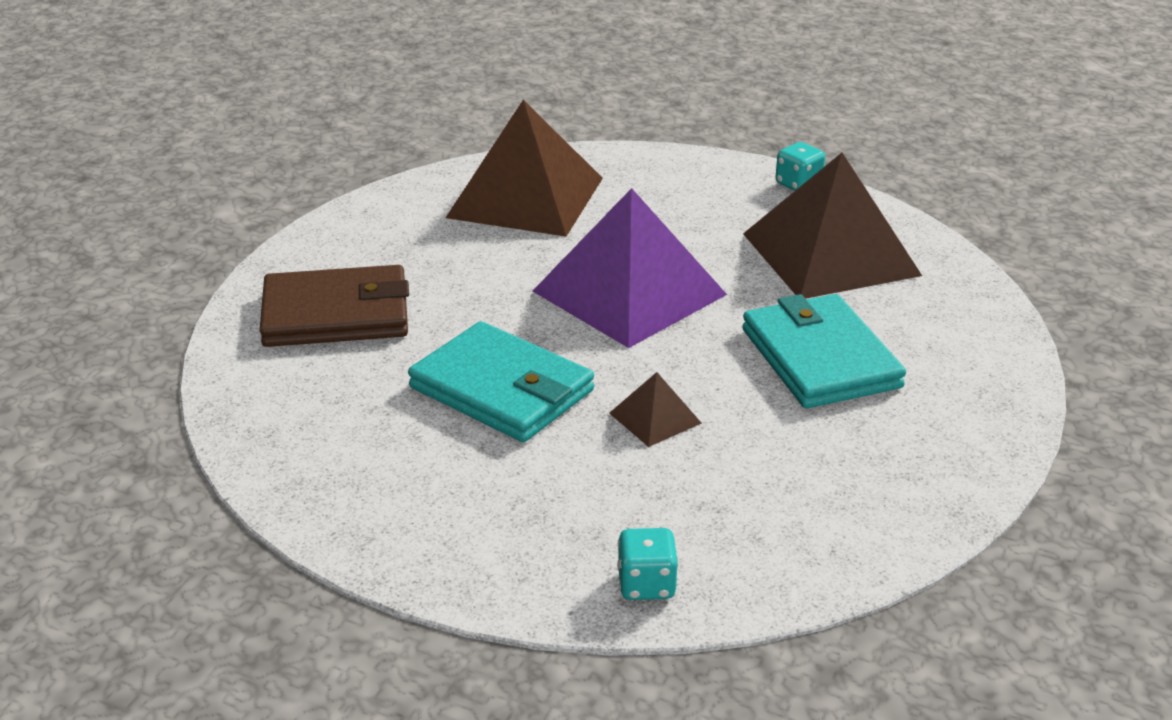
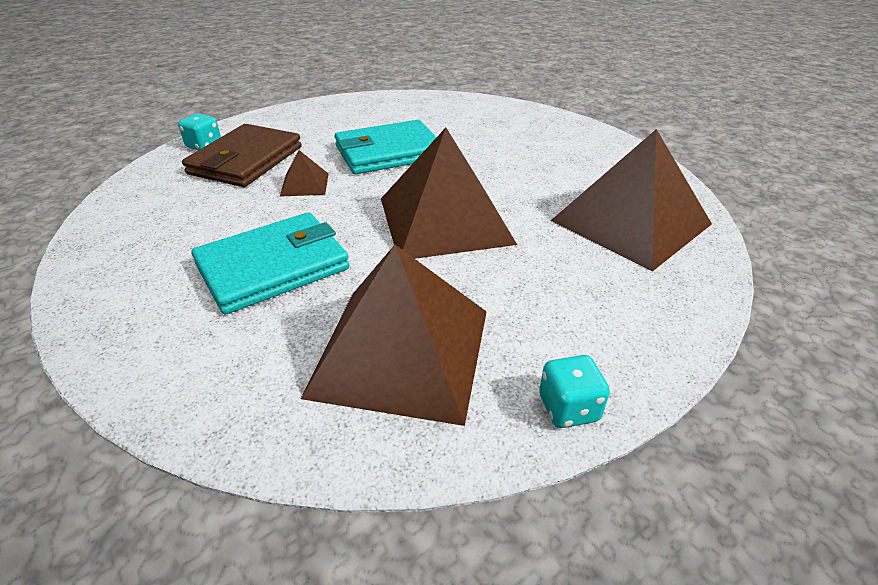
camera: 120 degrees right, 5 degrees up
brown wallet [260,265,409,347] -> brown wallet moved to [182,124,301,187]
purple pyramid [533,188,727,348] -> brown pyramid [381,128,517,259]
turquoise wallet [742,294,906,408] -> turquoise wallet turned 45 degrees counterclockwise [192,212,350,315]

